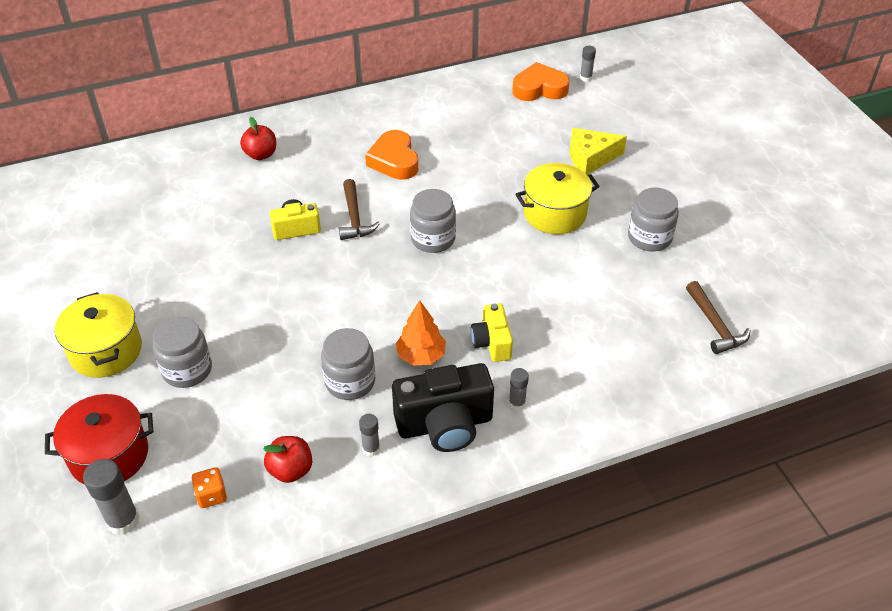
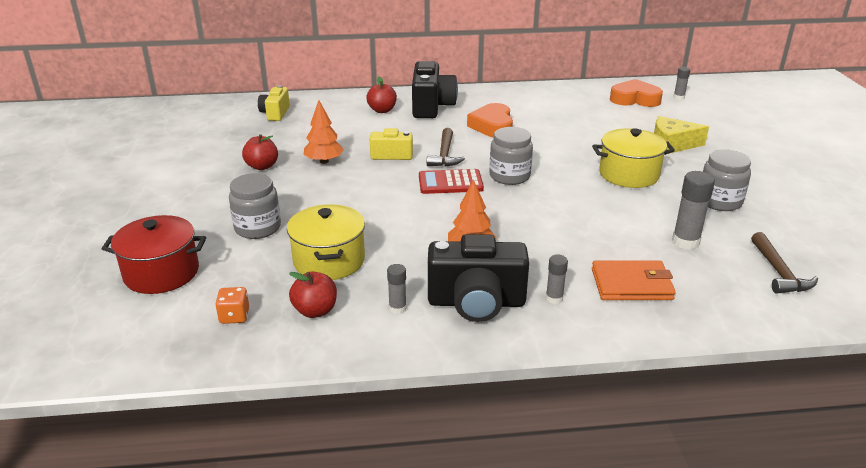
camera: 15 degrees right, 15 degrees down
yellow pot [55,292,142,378] -> yellow pot moved to [287,204,365,280]
grey glue stick [83,459,140,535] -> grey glue stick moved to [672,171,715,250]
grey jar [321,328,375,400] -> none
yellow camera [471,303,513,362] -> yellow camera moved to [258,85,290,121]
none -> red apple [242,134,278,170]
none -> orange tree [303,100,344,164]
none -> black camera [412,61,458,118]
none -> red calculator [419,169,484,194]
none -> orange wallet [592,260,676,300]

